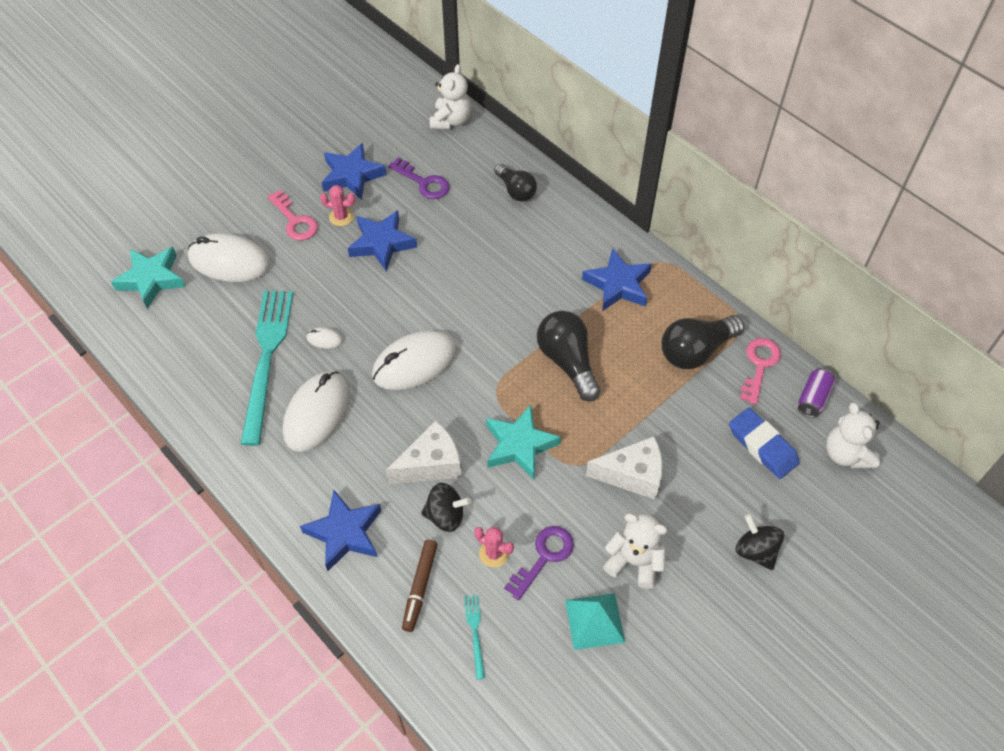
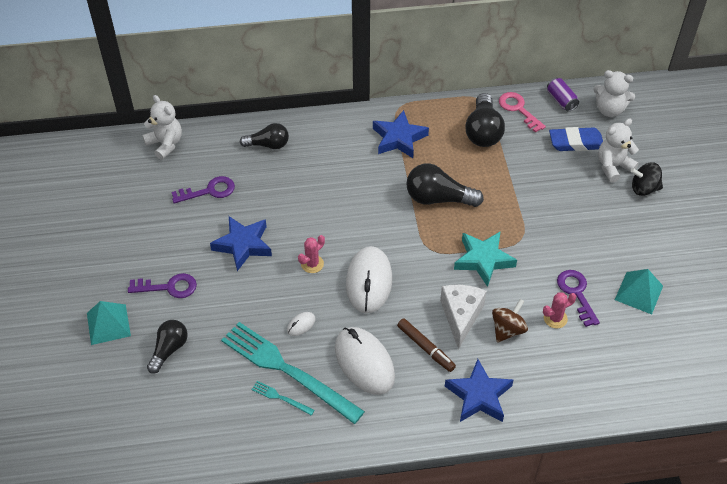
camera: 55 degrees left, 5 degrees down
turquoise star [111,247,186,309] -> none
white mouse [188,233,271,282] -> black light bulb [147,320,188,374]
pink key [267,190,318,241] -> purple key [128,273,197,298]
pink cactus [320,185,356,226] -> pink cactus moved to [298,235,325,273]
blue star [322,143,386,200] -> none
brown marker [402,540,438,632] -> brown marker moved to [397,318,456,372]
black spinning top [421,483,471,532] -> brown spinning top [492,299,528,343]
turquoise fork [464,595,485,679] -> turquoise fork moved to [252,381,315,416]
white cheese [586,436,663,500] -> none
white teddy bear [603,513,667,589] -> white teddy bear moved to [598,118,639,183]
none -> turquoise pyramid [87,301,131,345]

